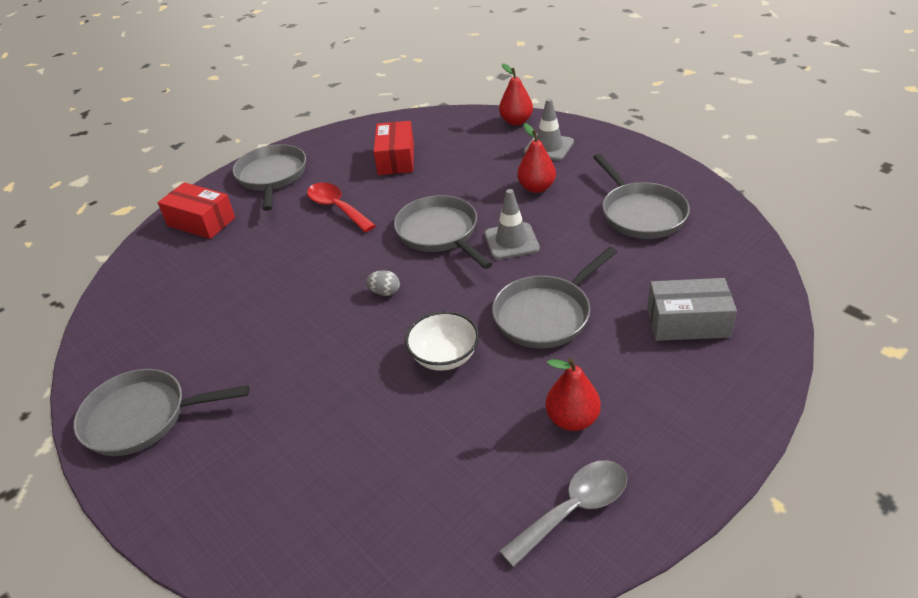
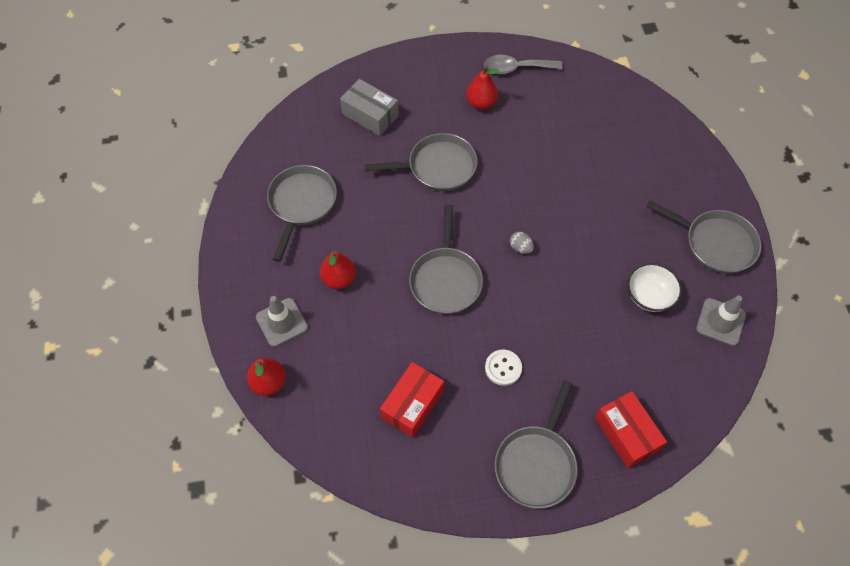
camera: 150 degrees left, 20 degrees up
red spoon [307,183,376,232] -> white button [485,350,522,386]
white bowl [405,311,479,371] -> white bowl moved to [627,263,682,312]
grey traffic cone [484,189,540,260] -> grey traffic cone moved to [696,296,746,346]

